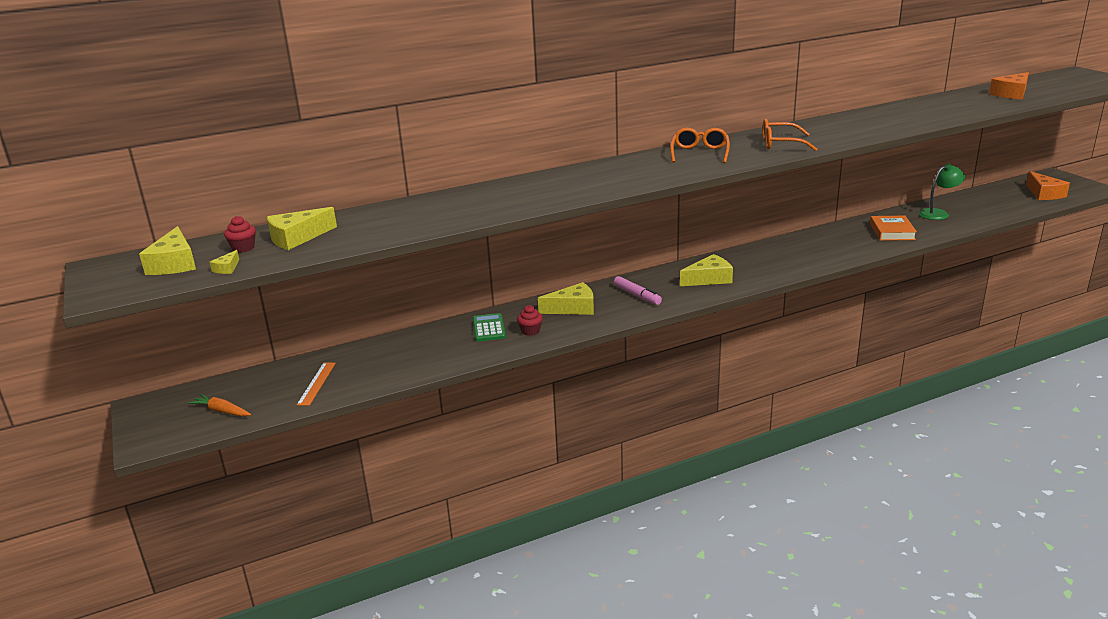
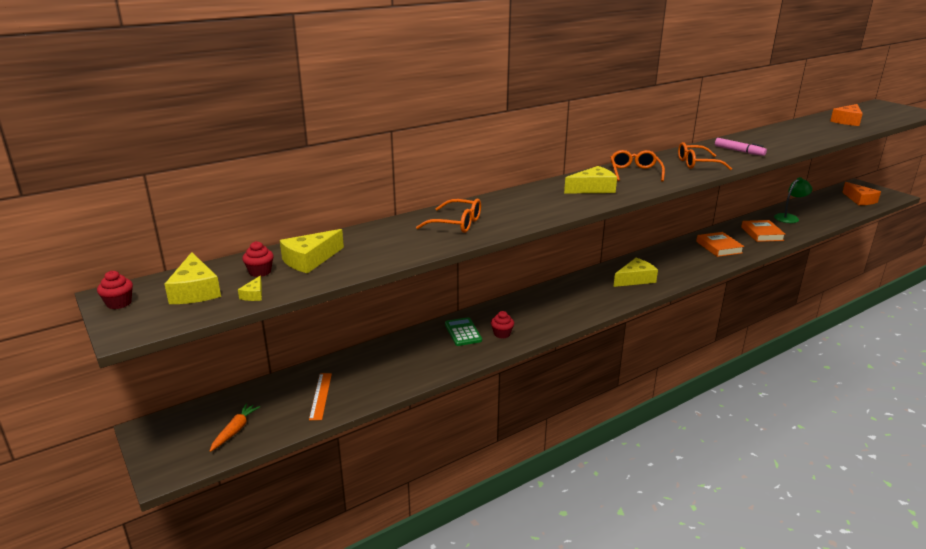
camera: 10 degrees left, 0 degrees up
orange carrot [189,394,251,416] -> orange carrot turned 90 degrees clockwise [210,403,260,452]
yellow cheese [538,282,594,315] -> yellow cheese moved to [564,166,617,193]
pink marker [614,276,662,305] -> pink marker moved to [715,138,767,156]
none -> red cupcake [97,271,133,309]
none -> orange glasses [416,199,481,233]
none -> orange book [696,232,744,257]

